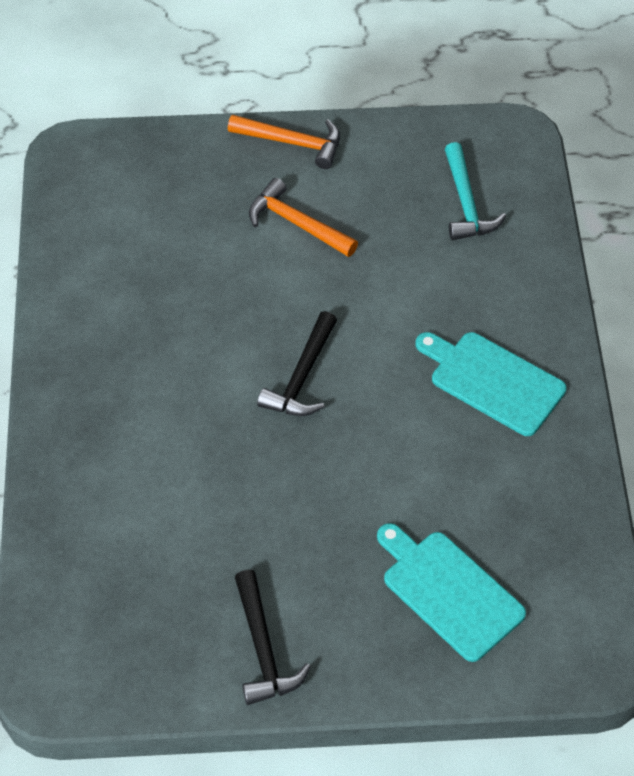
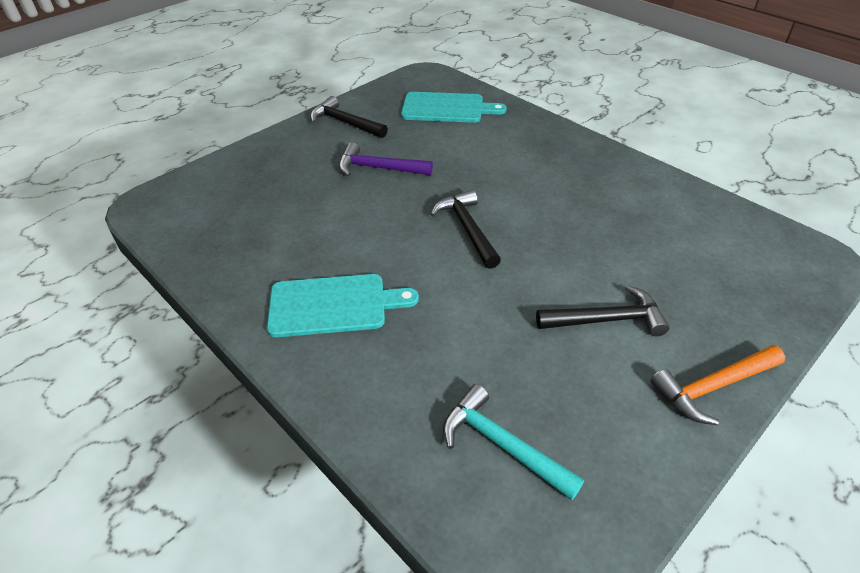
camera: 140 degrees right, 10 degrees down
orange hammer [249,178,358,257] -> black hammer [536,285,670,336]
turquoise cutting board [377,523,526,662] -> turquoise cutting board moved to [401,92,507,123]
none -> purple hammer [339,142,433,177]

